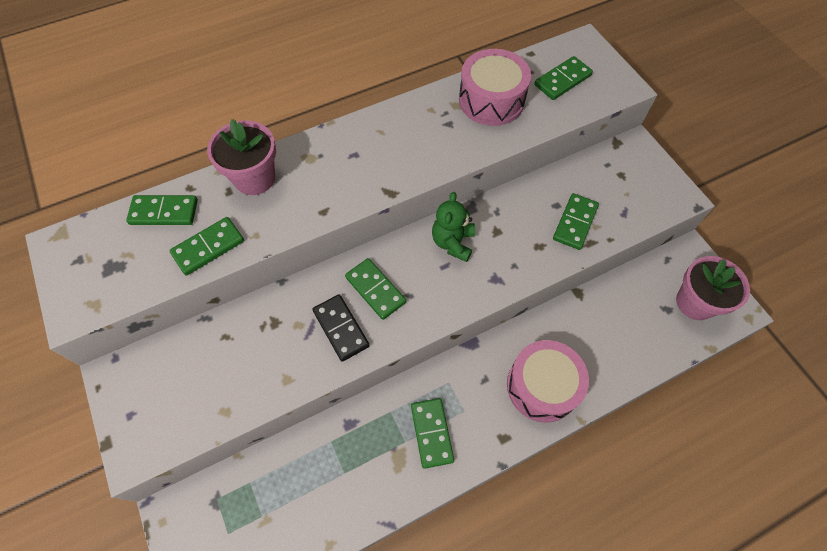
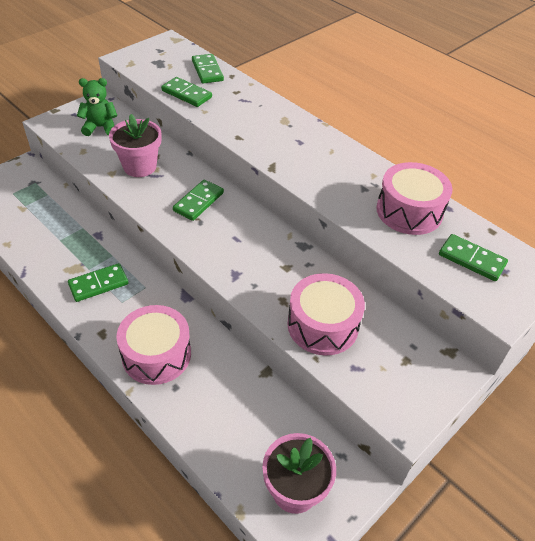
camera: 70 degrees right, 15 degrees down
pink flower pot [207,119,276,195] -> pink flower pot moved to [109,114,162,177]
black domino [312,294,370,362] -> none
green teddy bear [432,192,475,262] -> green teddy bear moved to [77,78,117,136]
green domino [553,193,599,250] -> pink drum [287,273,365,355]

